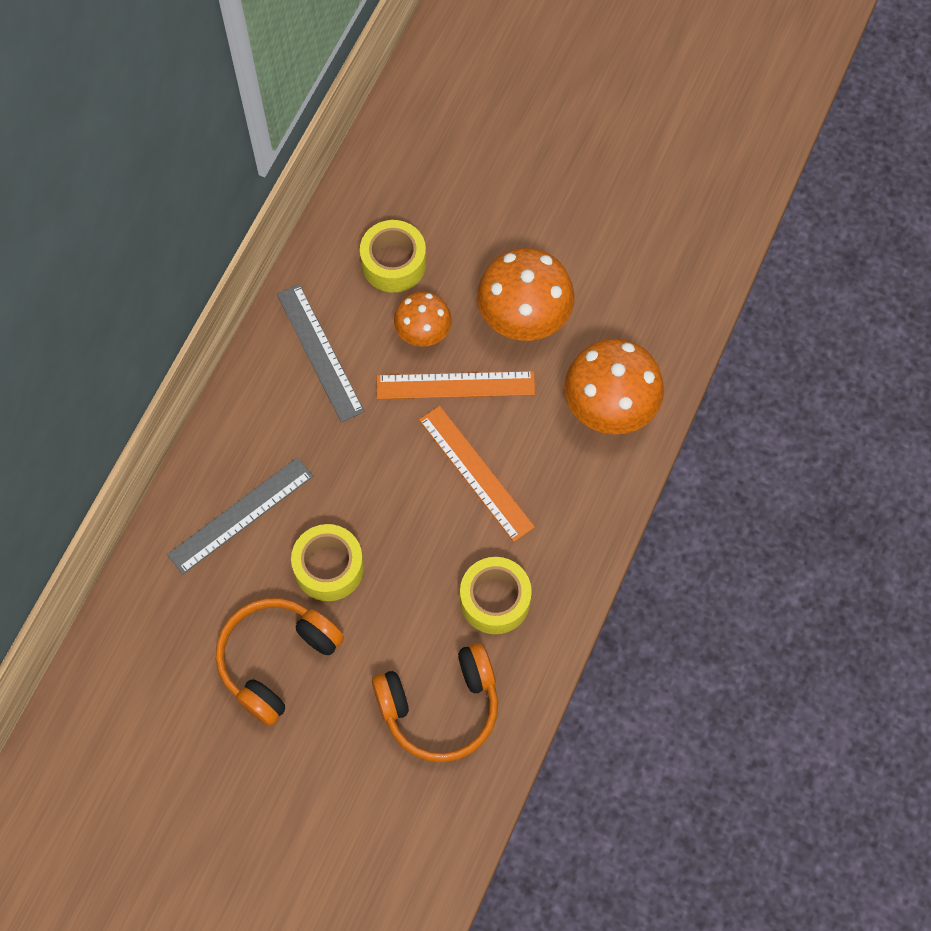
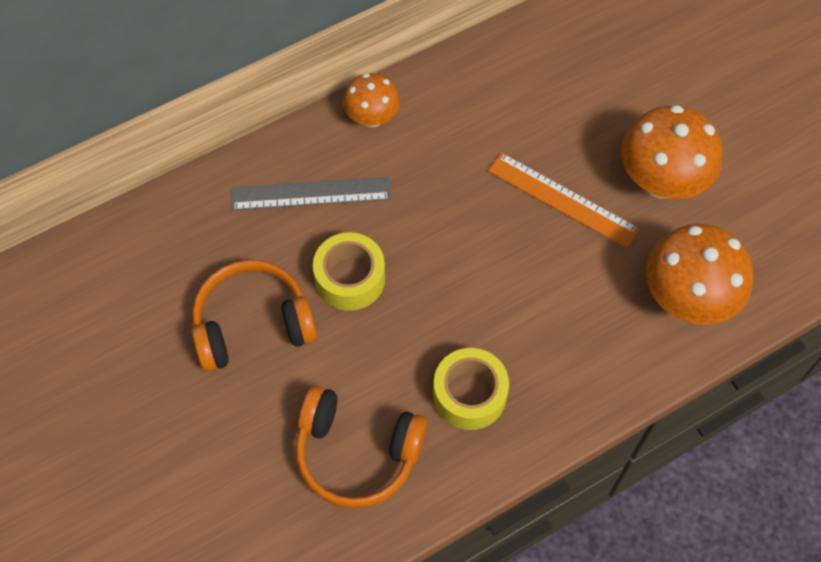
camera: 35 degrees right, 5 degrees down
grey ruler [277,284,364,422] -> none
yellow tape [360,220,426,293] -> none
orange mushroom [394,292,452,346] -> orange mushroom moved to [343,73,400,127]
orange ruler [419,406,535,542] -> none

